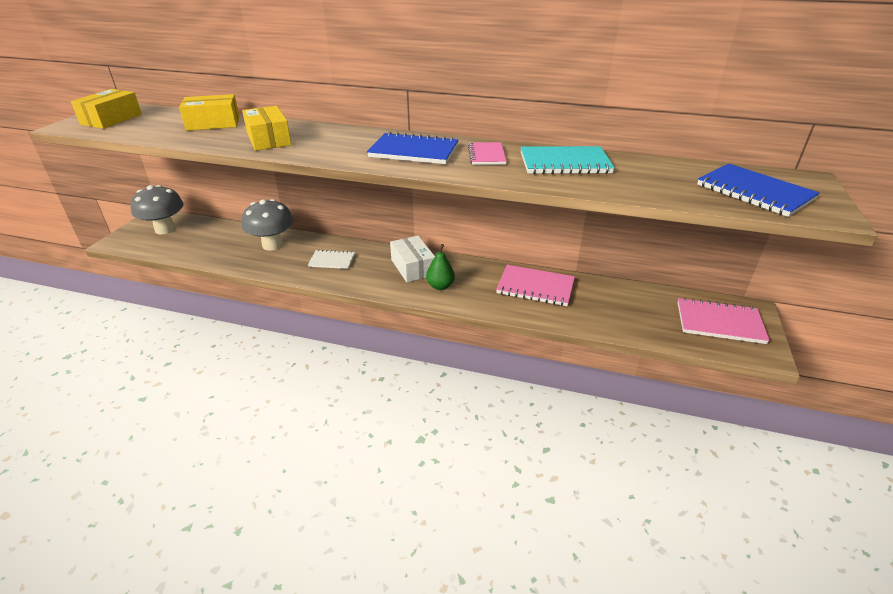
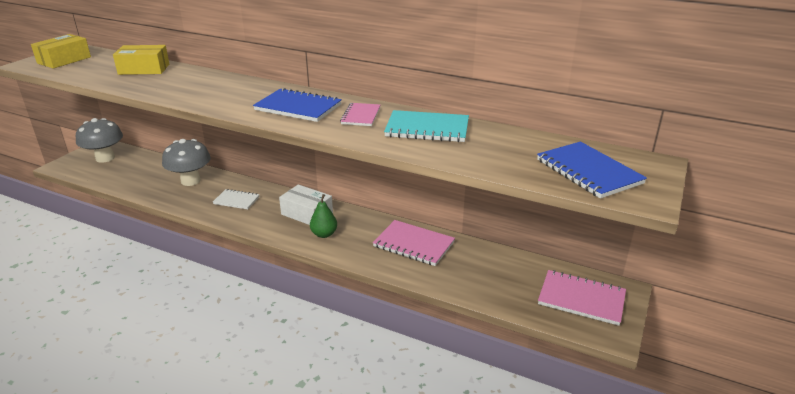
camera: 10 degrees right, 5 degrees down
yellow box [242,106,291,151] -> none
white box [390,236,435,282] -> white box turned 45 degrees counterclockwise [279,184,333,225]

